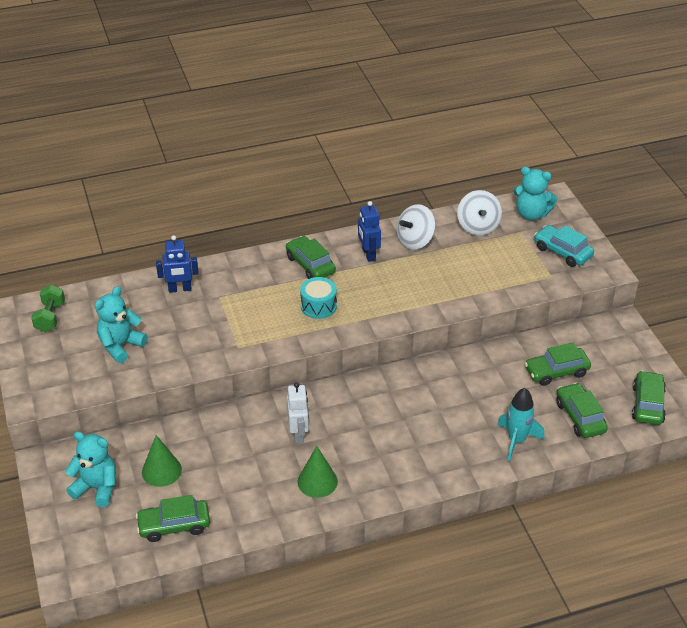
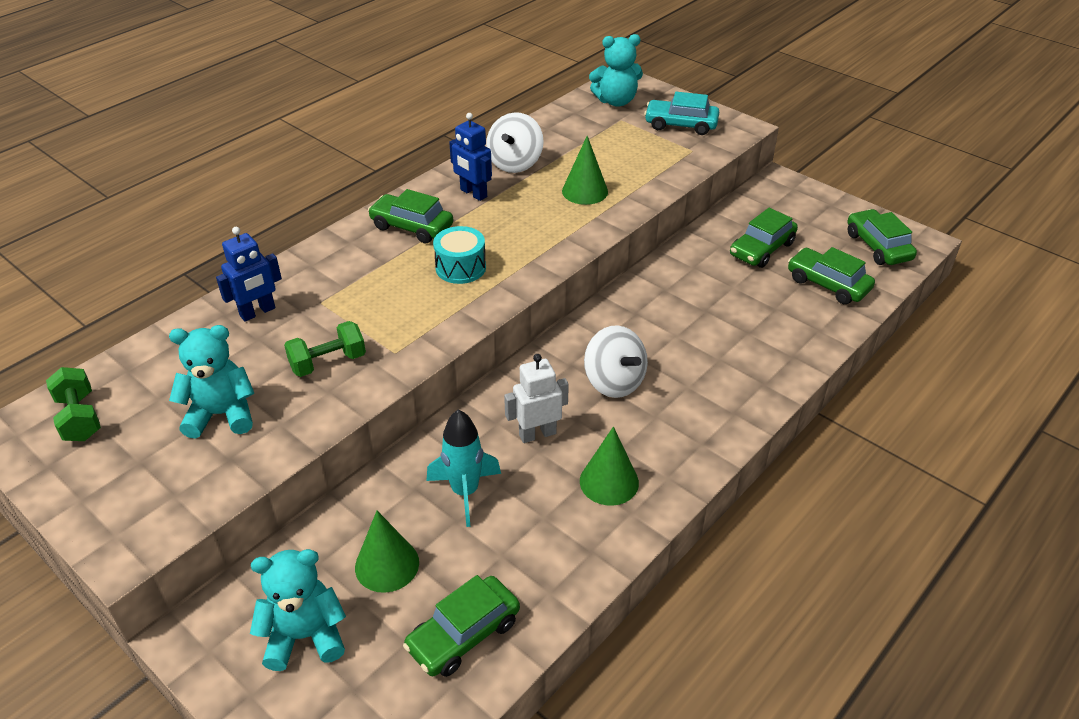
camera: 30 degrees left, 0 degrees up
turquoise teddy bear [95,286,148,363] -> turquoise teddy bear turned 75 degrees clockwise [169,325,254,439]
white robot [287,382,309,444] -> white robot turned 75 degrees counterclockwise [504,354,569,443]
white spinning top [457,190,502,236] -> white spinning top moved to [584,325,648,398]
turquoise rocket [497,388,544,461] -> turquoise rocket moved to [427,409,501,527]
none -> green dumbbell [284,321,366,377]
none -> green cone [562,136,608,205]

